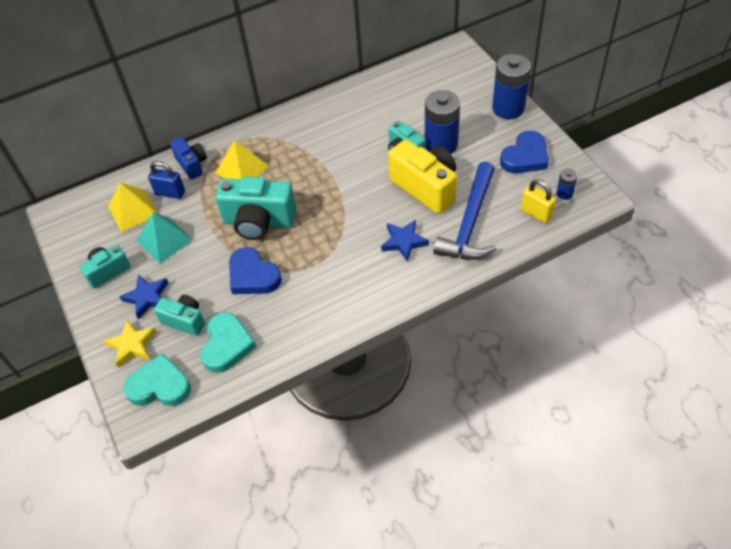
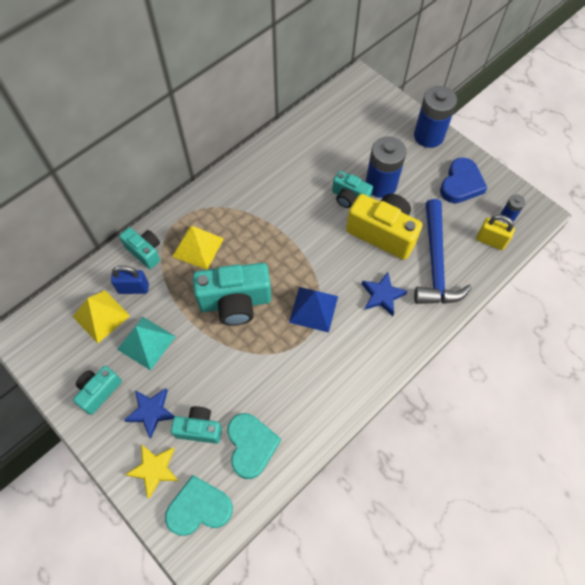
camera: 20 degrees left, 10 degrees up
blue camera [170,137,207,180] -> turquoise camera [119,227,160,269]
blue heart [229,247,282,294] -> none
none -> blue pyramid [289,287,338,333]

